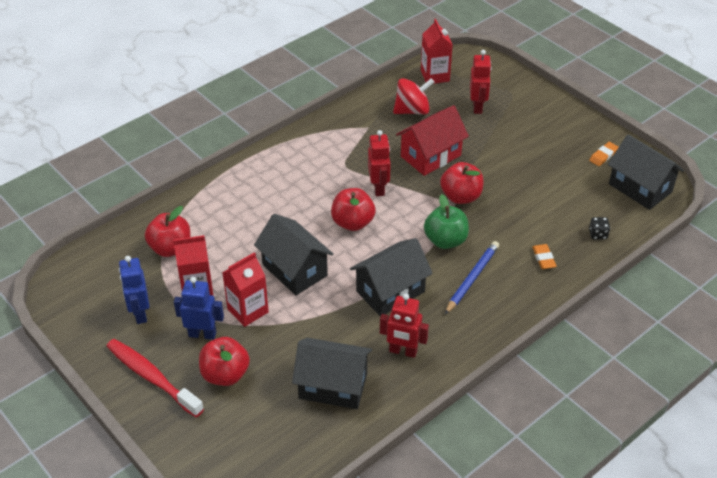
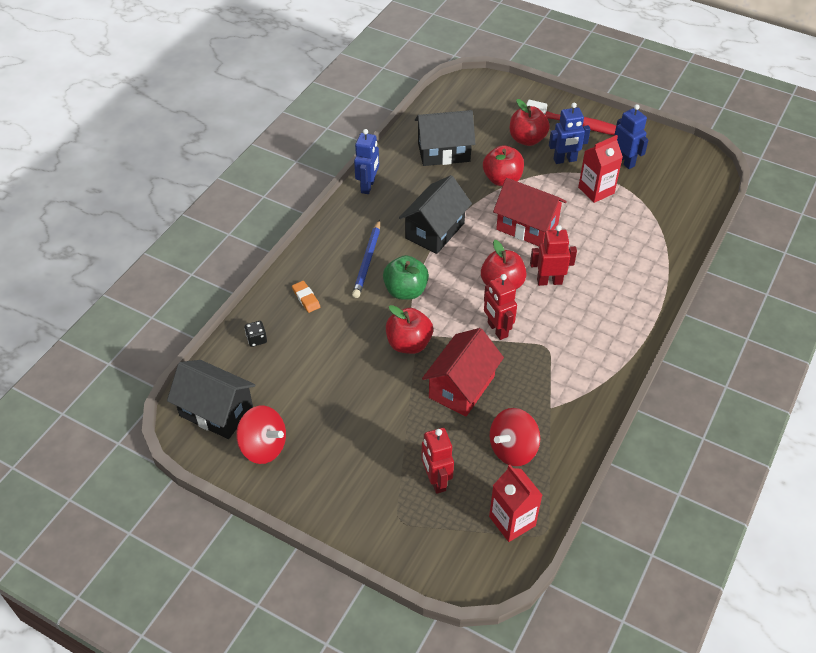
camera: 160 degrees right, 5 degrees up
red apple [145,206,190,257] -> red apple moved to [483,145,524,186]
red carton [222,252,269,327] -> none
black house [254,214,333,295] -> red house [493,178,567,246]
red robot [380,294,429,358] -> red robot moved to [530,225,577,286]
orange eraser [589,142,619,166] -> red spinning top [236,405,286,464]
none -> blue robot [354,129,379,194]

